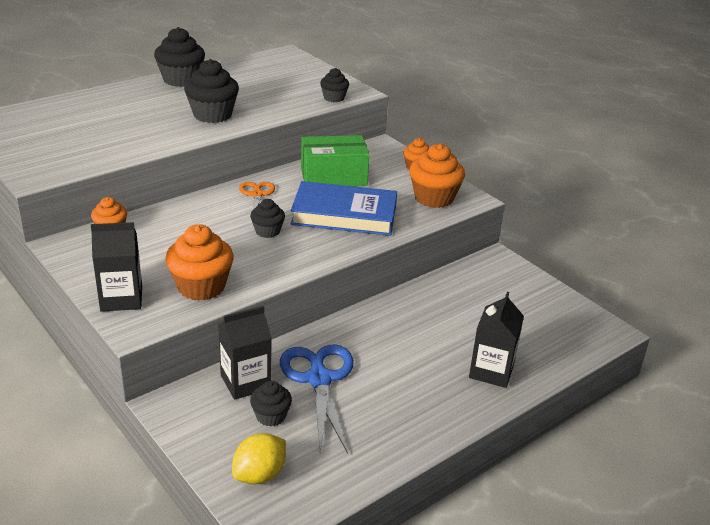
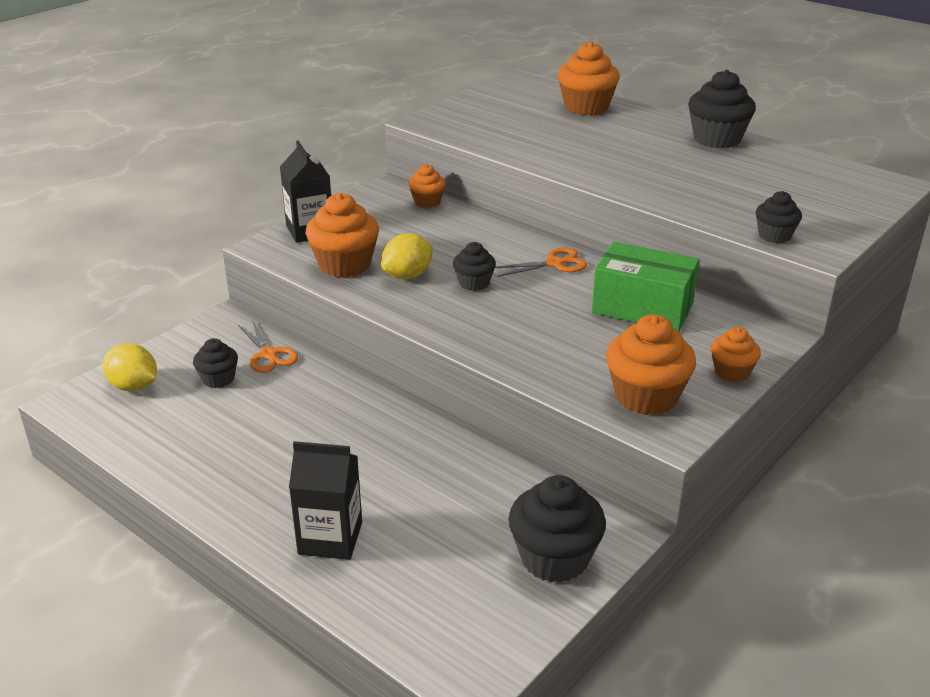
camera: 80 degrees right, 0 degrees up
black cupcake [184,59,239,123] -> black cupcake moved to [509,475,606,583]
black carton [218,306,272,400] -> orange scissors [238,320,298,373]
blue scissors [280,344,354,454] -> none
blue book [291,181,397,236] -> none
green box [301,135,370,187] -> green box turned 45 degrees counterclockwise [592,242,700,332]
none -> yellow lemon [381,234,433,279]
none -> orange cupcake [558,42,620,116]

